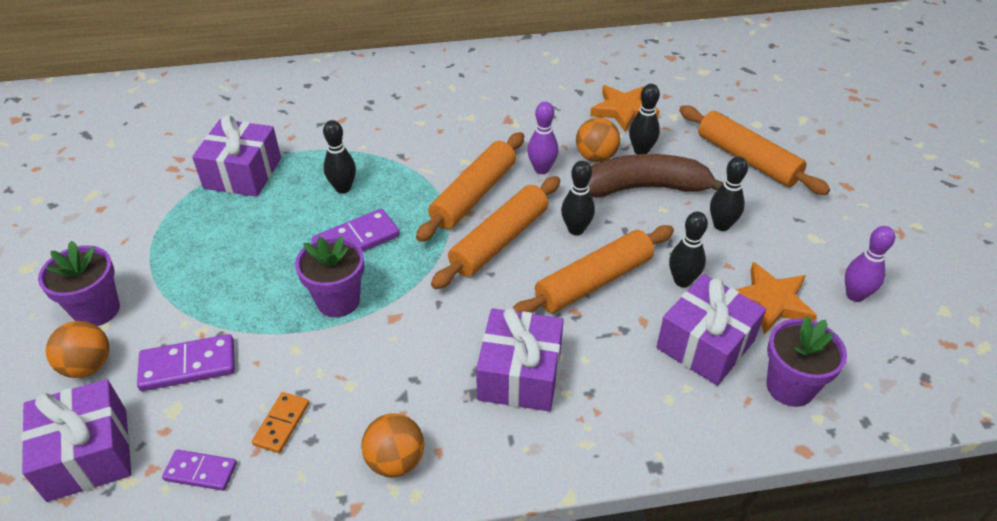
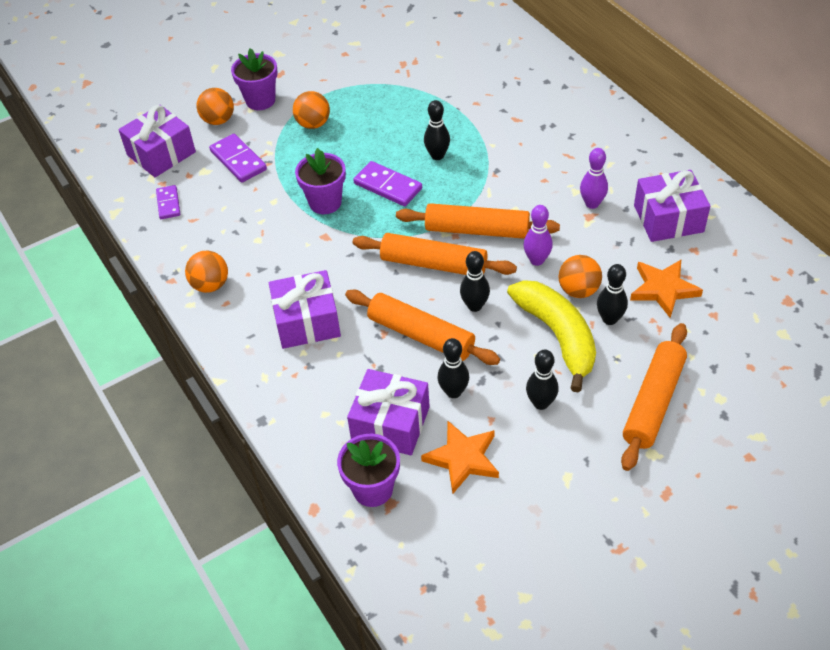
camera: 70 degrees right, 5 degrees up
purple gift [192,115,281,197] -> purple gift moved to [634,170,710,242]
orange domino [252,392,309,453] -> none
brown banana [588,154,724,198] -> yellow banana [507,280,596,392]
purple bowling pin [845,226,895,302] -> purple bowling pin moved to [580,148,608,209]
none -> orange ball [293,91,330,129]

